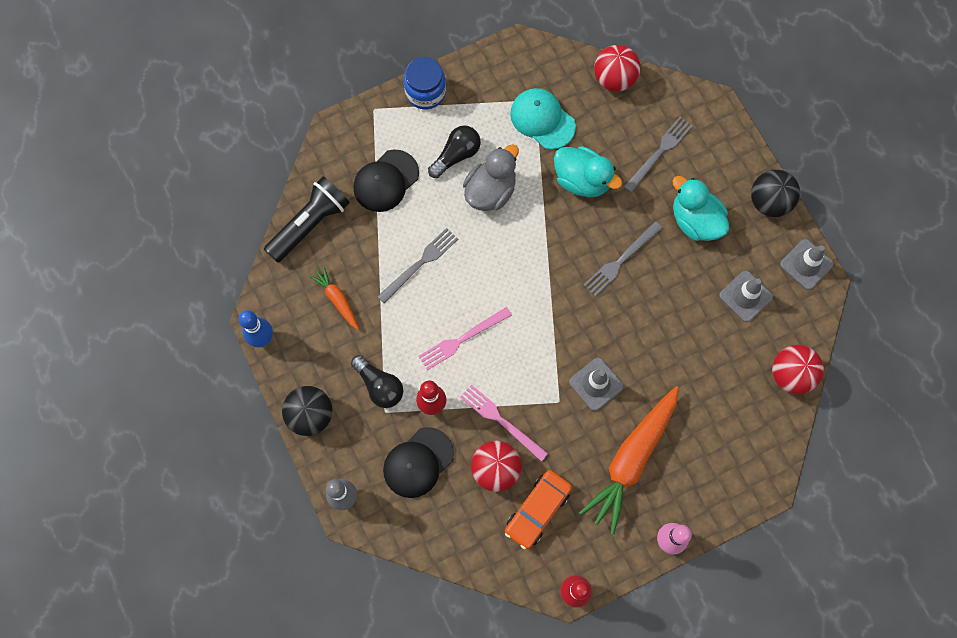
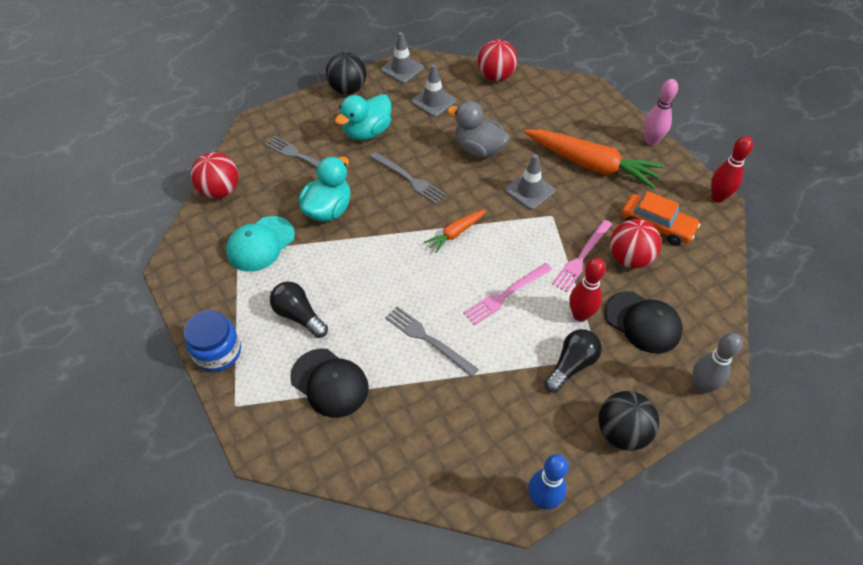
camera: 95 degrees left, 20 degrees down
black flashlight [264,176,350,263] -> none
orange carrot [309,265,359,330] -> orange carrot moved to [424,209,486,253]
pink fork [419,307,512,370] -> pink fork turned 90 degrees clockwise [463,263,552,325]
grey duck [463,144,519,211] -> grey duck moved to [448,101,510,158]

